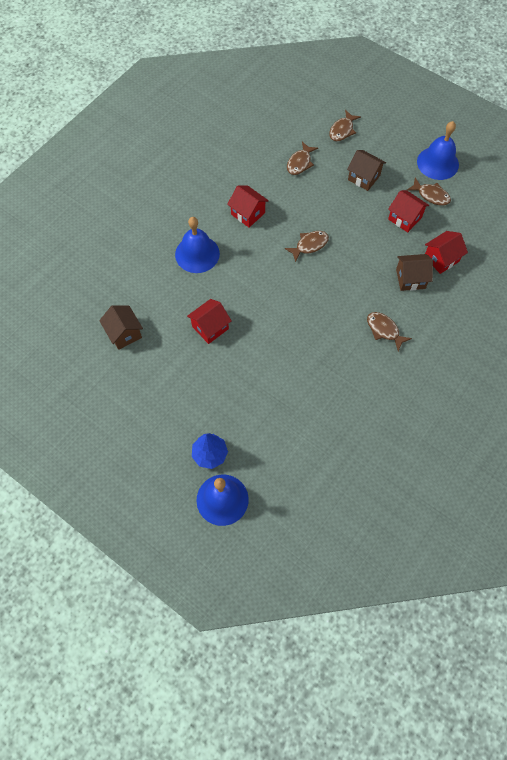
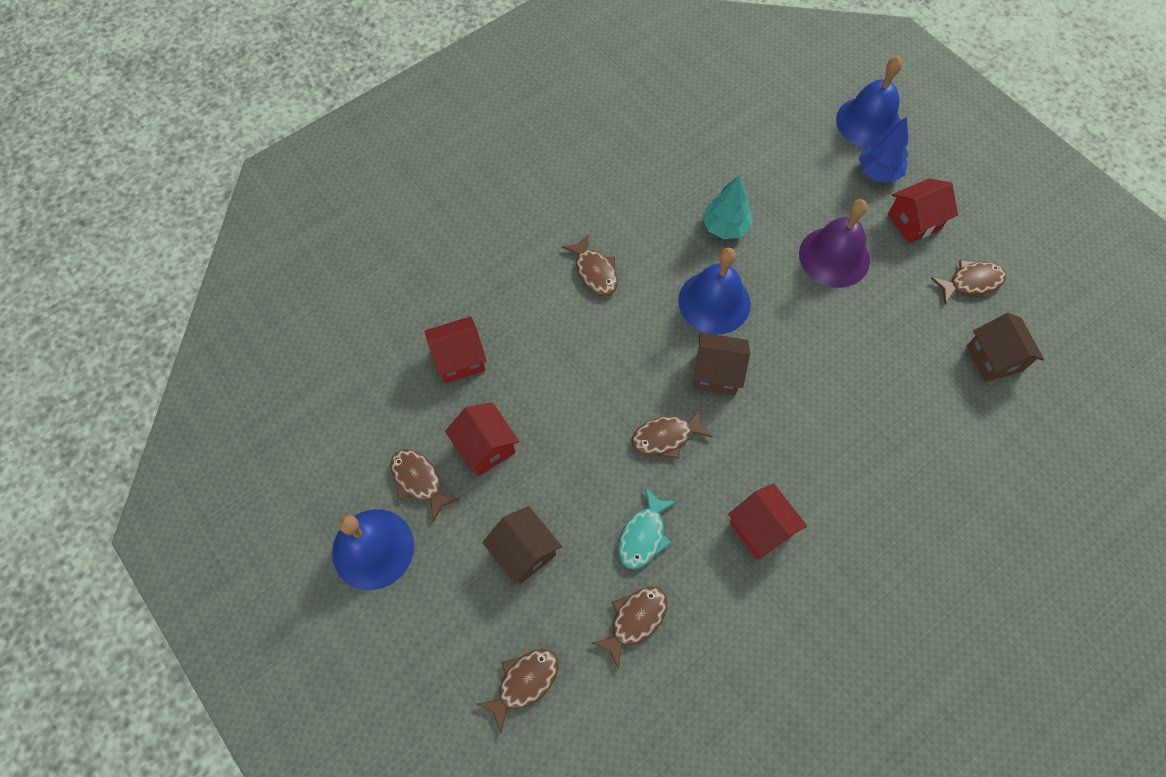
camera: 165 degrees left, 0 degrees up
blue bell [175,217,220,273] -> blue bell moved to [678,248,751,334]
red house [187,299,232,344] -> red house moved to [888,179,958,243]
brown house [396,254,433,291] -> brown house moved to [693,332,750,395]
none -> turquoise fish [618,487,677,570]
none -> turquoise tree [702,175,752,239]
none -> purple bell [799,199,870,288]
none -> brown fish [931,260,1006,304]

